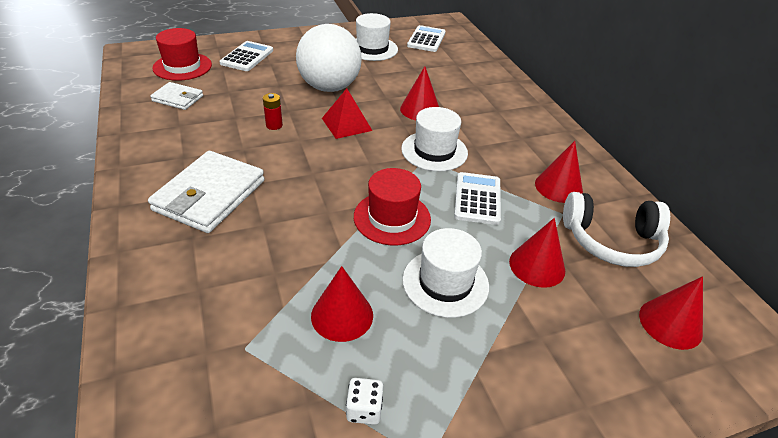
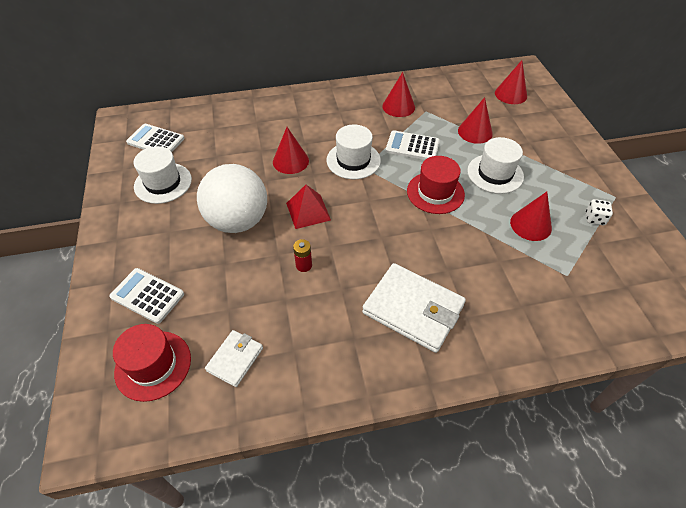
camera: 80 degrees left, 10 degrees up
white headphones [563,192,670,267] -> none

